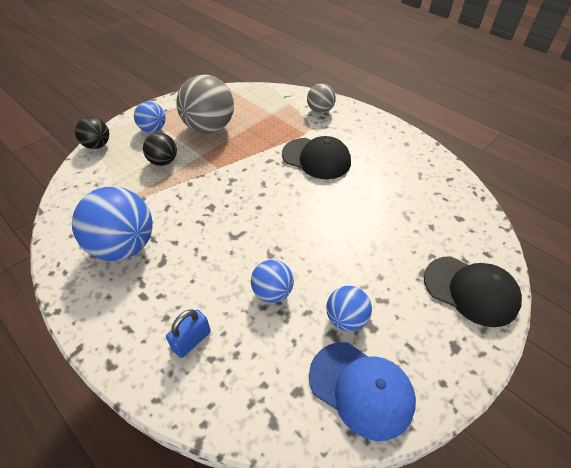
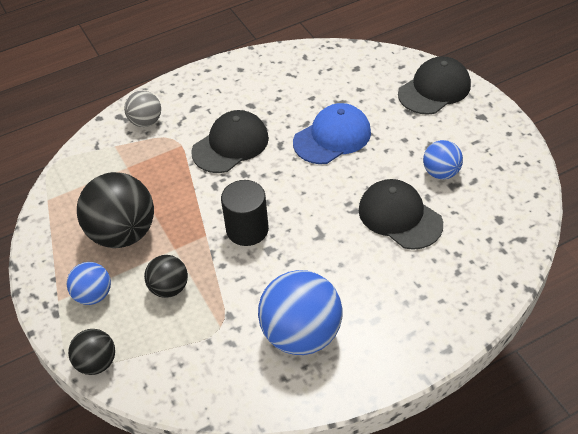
camera: 70 degrees left, 0 degrees up
blue padlock [166,309,211,358] -> none
grey ball [176,74,234,134] -> black ball [77,172,154,248]
blue ball [251,260,294,303] -> black cap [359,179,443,250]
blue cap [309,342,416,441] -> blue cap moved to [293,103,371,164]
none -> black cylinder [221,180,269,246]

